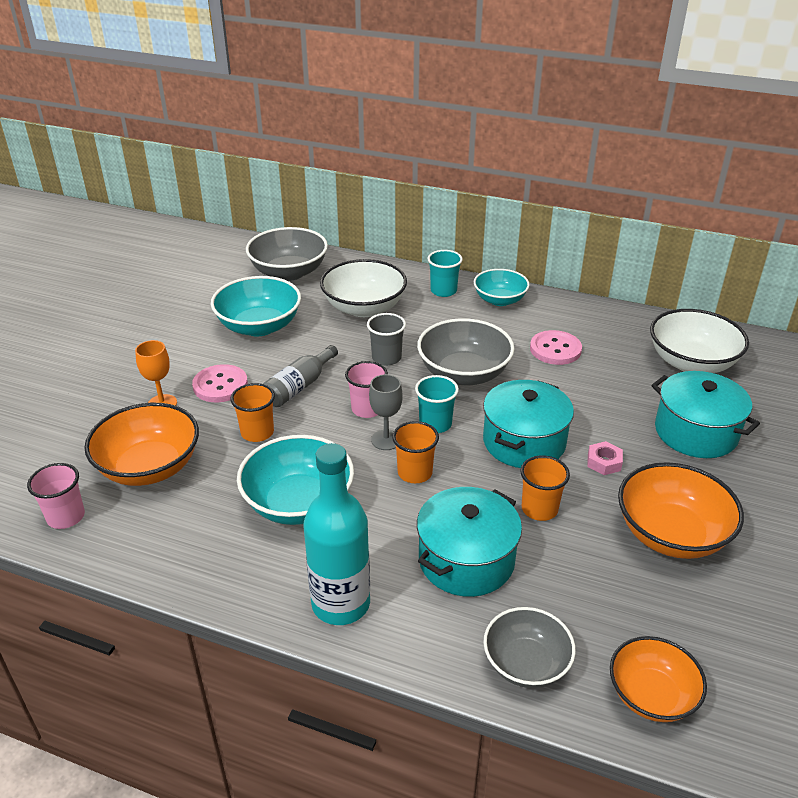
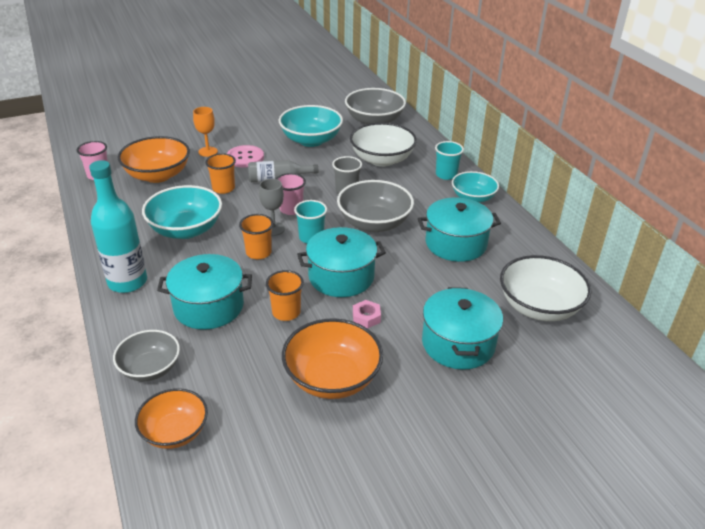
camera: 45 degrees right, 0 degrees up
pink button [530,330,582,365] -> turquoise pot [418,198,501,262]

